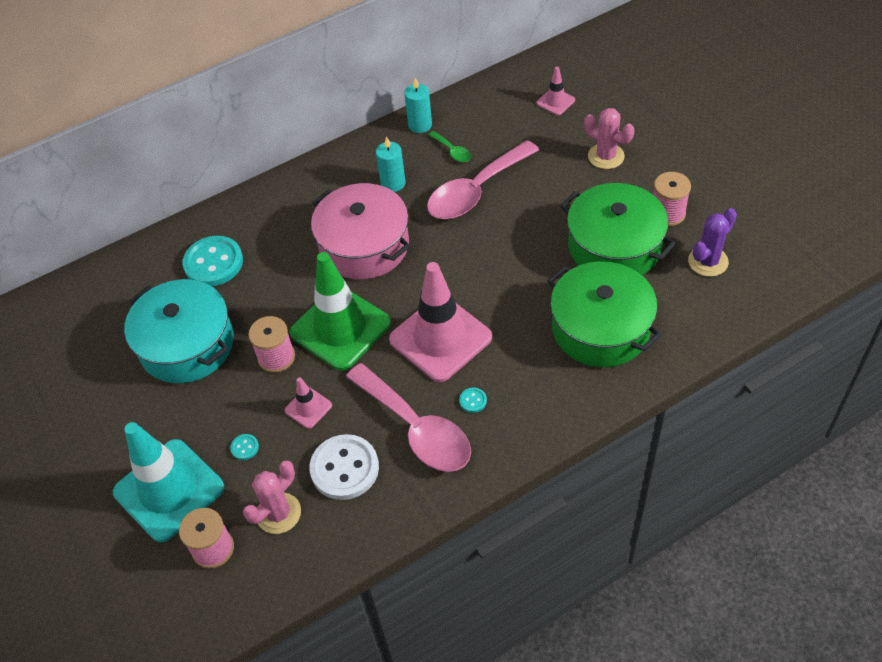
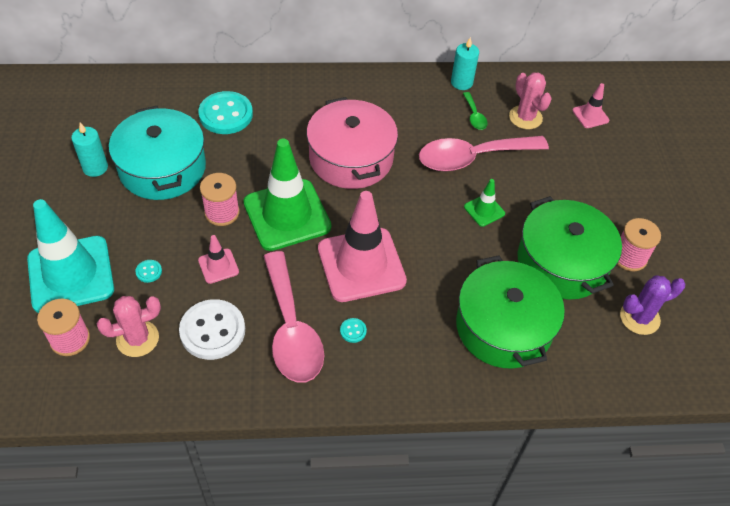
camera: 20 degrees right, 0 degrees up
turquoise candle [376,136,406,192] -> turquoise candle moved to [71,123,108,177]
pink cactus [584,108,634,169] -> pink cactus moved to [509,72,552,129]
none -> green traffic cone [464,179,505,227]

